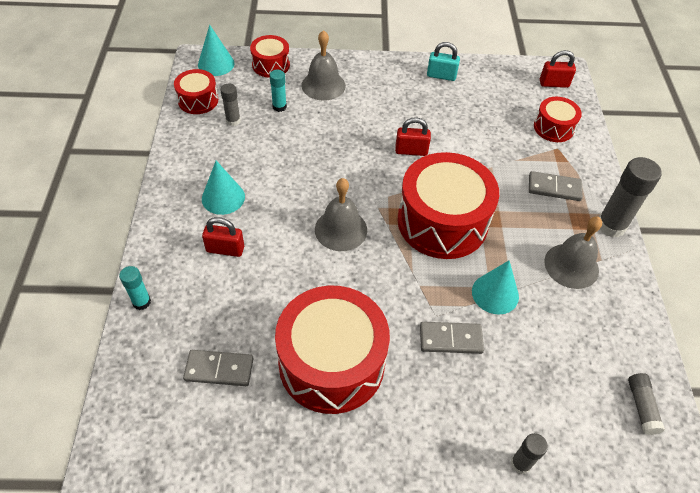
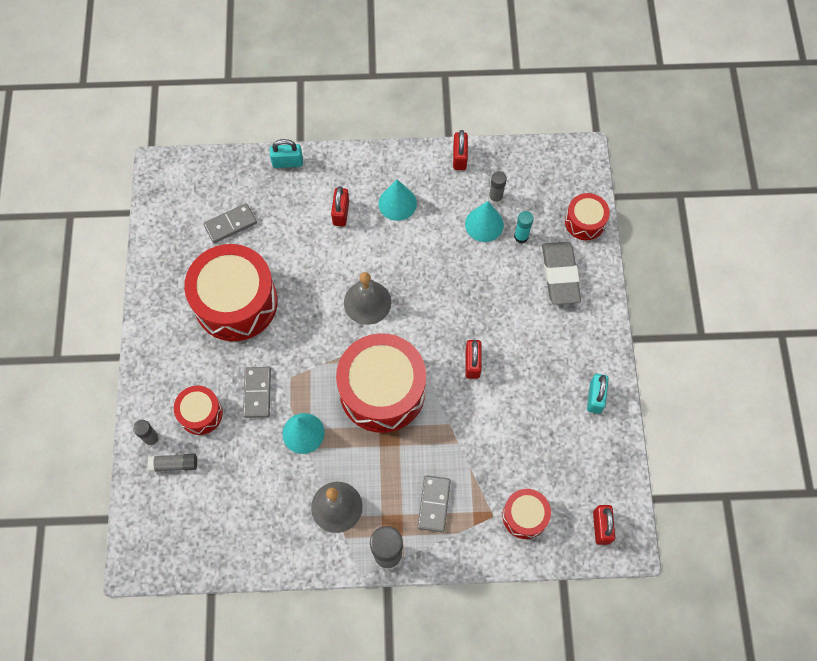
camera: 90 degrees right, 15 degrees up
turquoise glue stick [119,266,151,310] -> turquoise padlock [270,139,303,168]
red drum [174,69,218,114] -> red drum moved to [174,386,223,435]
grey domino [183,350,253,386] -> grey domino turned 60 degrees clockwise [203,203,257,243]
turquoise cone [198,25,235,76] -> turquoise cone moved to [465,201,504,242]
grey bell [302,30,346,100] -> grey eraser [542,242,581,305]
grey glue stick [628,373,665,435] -> grey glue stick moved to [148,454,197,472]
none -> red padlock [453,130,468,170]

